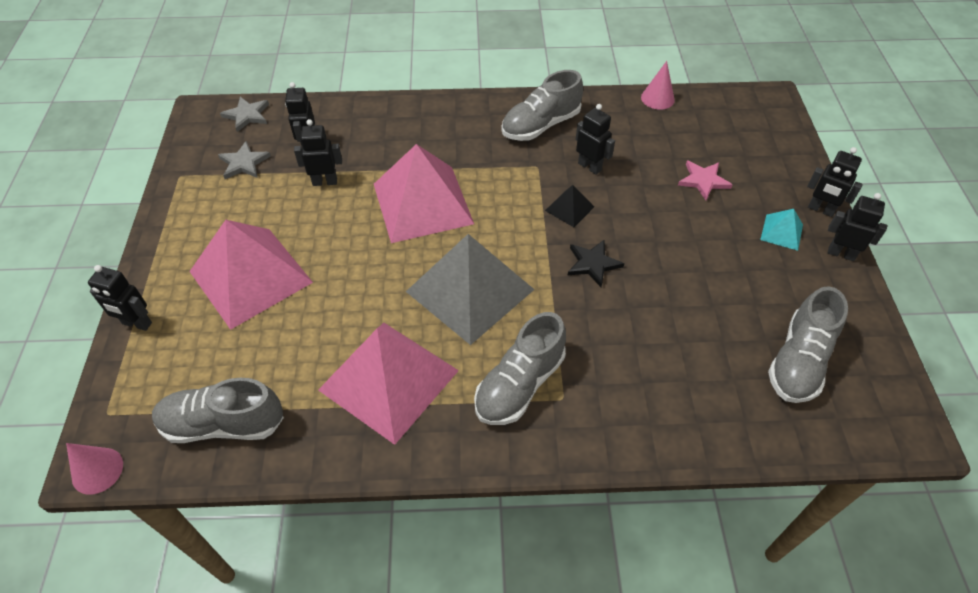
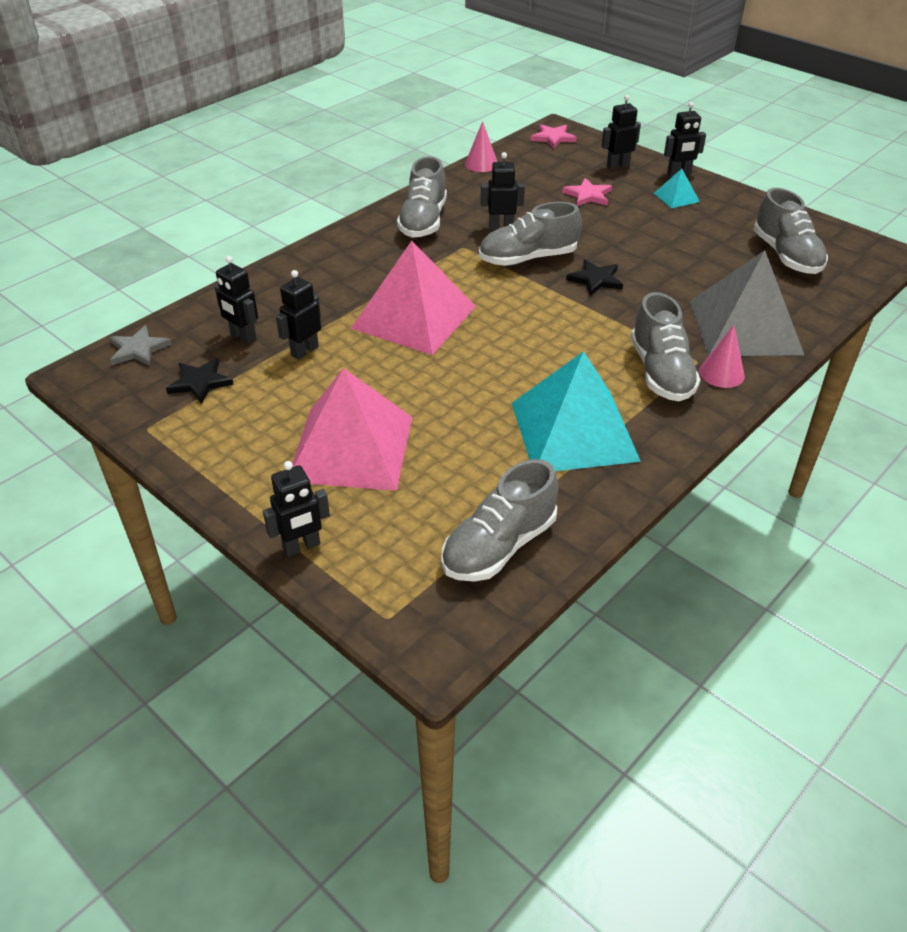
camera: 45 degrees left, 10 degrees down
pink cone [66,443,123,495] -> pink cone moved to [699,325,745,388]
grey star [218,141,271,179] -> black star [166,358,234,404]
pink pyramid [318,323,459,445] -> turquoise pyramid [512,351,641,471]
grey pyramid [406,234,535,345] -> grey pyramid moved to [689,250,804,356]
black pyramid [545,185,594,227] -> grey shoe [479,202,582,266]
black robot [828,193,887,261] -> black robot moved to [601,95,641,170]
none -> pink star [530,124,577,149]

